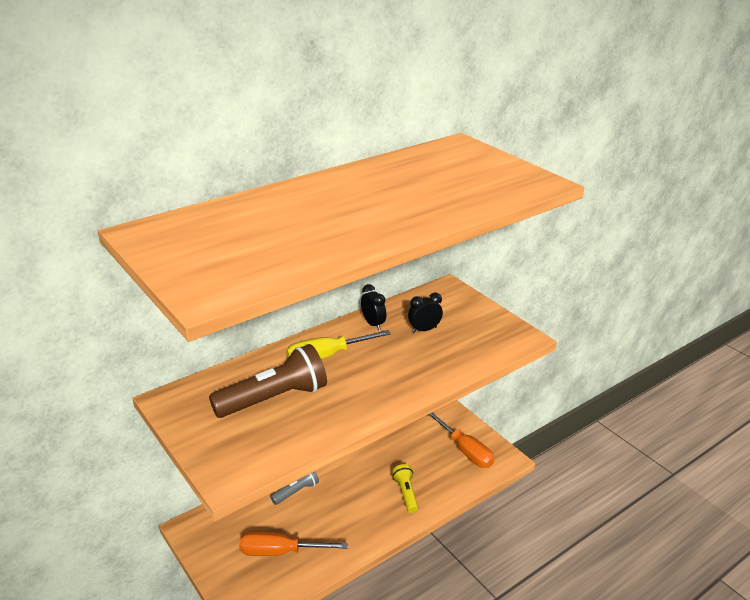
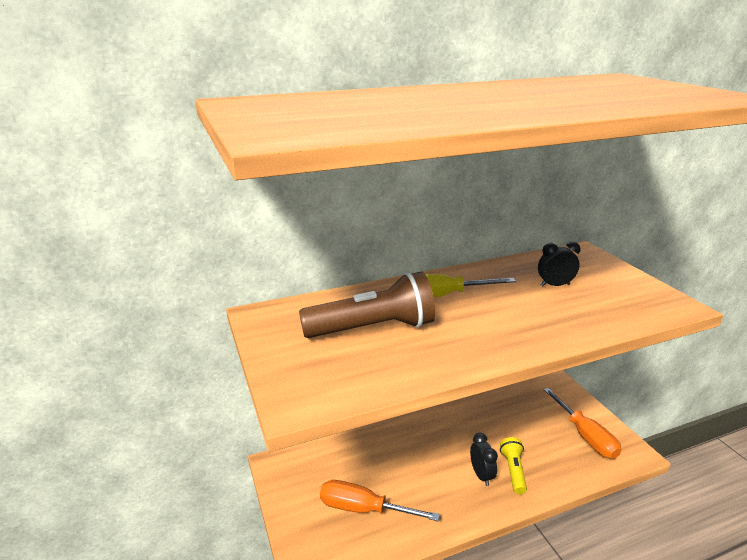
camera: 15 degrees right, 5 degrees down
grey flashlight [270,472,319,505] -> none
black clock [361,284,386,330] -> black clock moved to [470,433,498,486]

